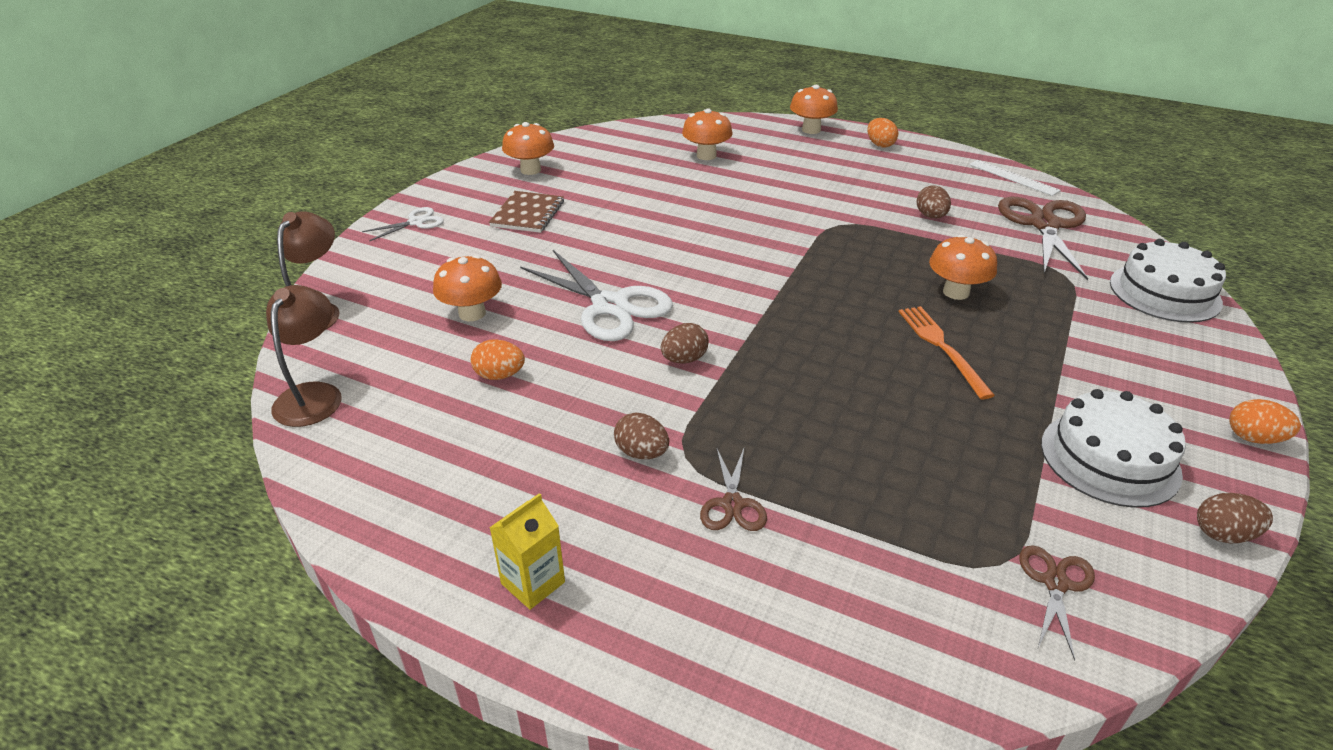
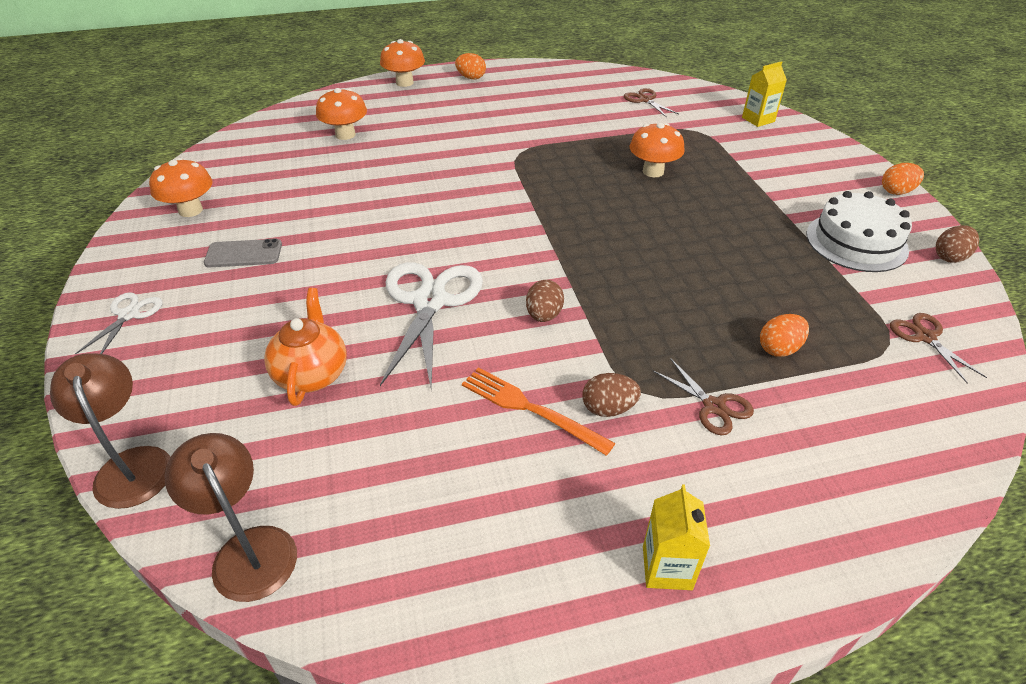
camera: 40 degrees left, 5 degrees up
orange mushroom [433,255,502,321] -> orange teapot [264,288,347,406]
orange egg [471,339,525,380] -> orange egg moved to [760,314,809,357]
brown notebook [489,191,564,233] -> grey phone [204,239,282,267]
white scissors [520,250,673,341] -> white scissors turned 90 degrees counterclockwise [380,262,483,389]
orange fork [899,306,995,399] -> orange fork moved to [462,367,615,456]
brown egg [917,185,951,218] -> none
white ruler [969,160,1061,196] -> none
brown scissors [998,197,1088,280] -> brown scissors [624,88,679,118], size x0.51
white cake [1110,239,1226,323] -> yellow carton [742,61,787,127]

